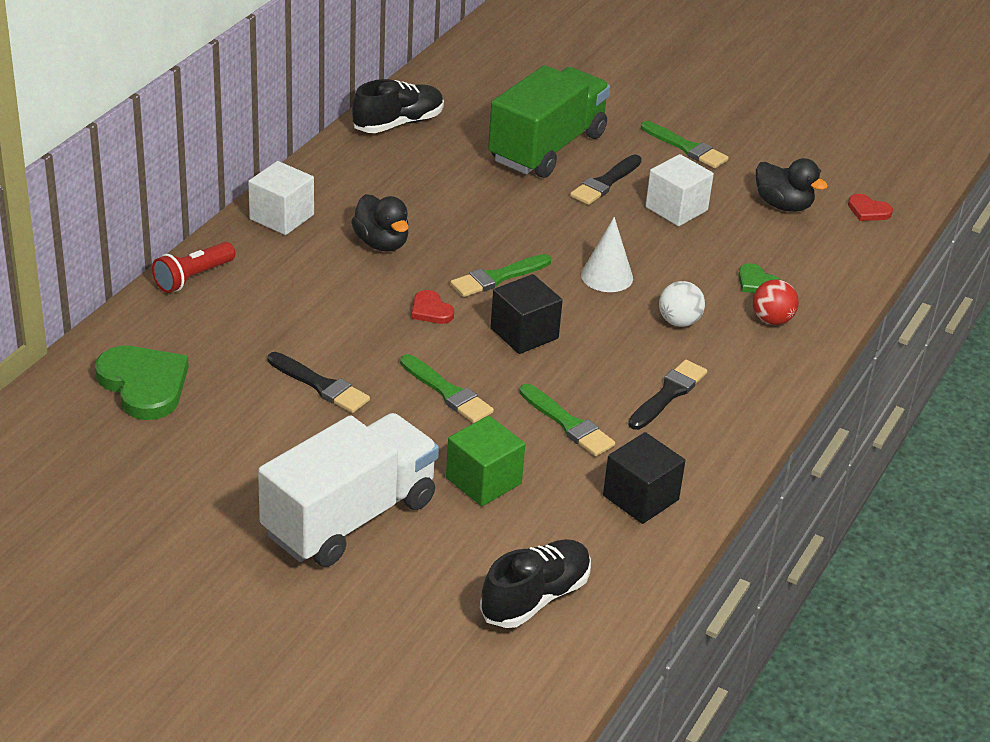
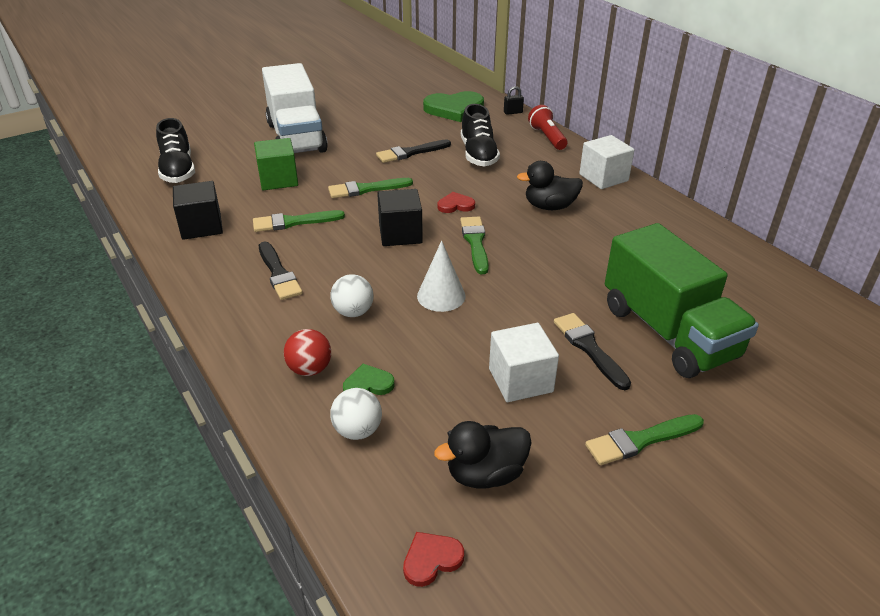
camera: 120 degrees right, 0 degrees up
black shoe [352,79,444,133] -> black shoe moved to [461,104,500,166]
none -> white ball [330,388,382,440]
none -> black padlock [504,86,524,115]

